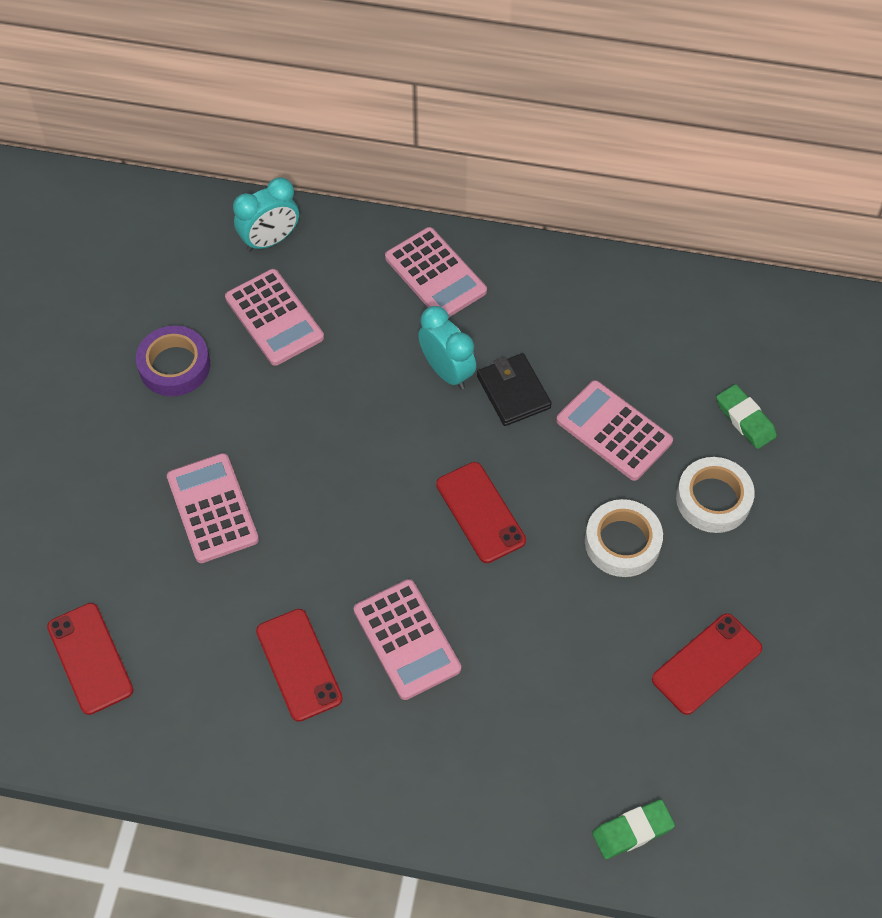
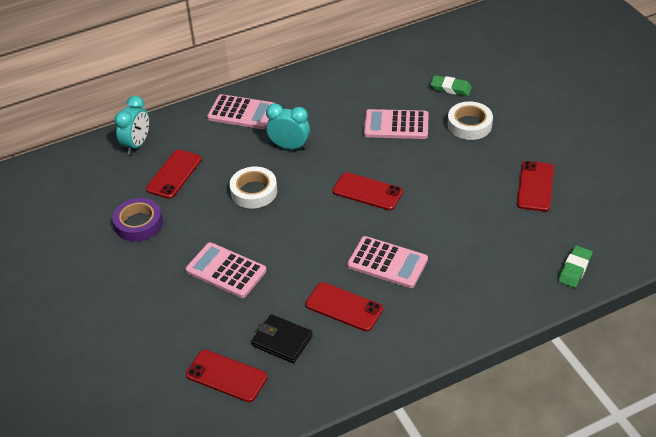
camera: 35 degrees left, 15 degrees down
pink calculator [225,269,324,366] -> red phone [146,149,202,199]
black wallet [477,353,552,426] -> black wallet moved to [251,314,313,363]
white tape [585,499,663,577] -> white tape moved to [229,167,277,208]

